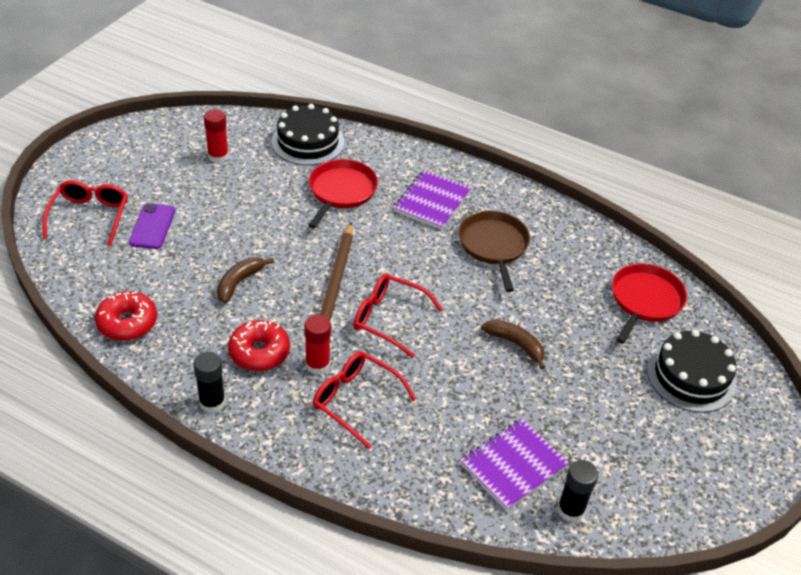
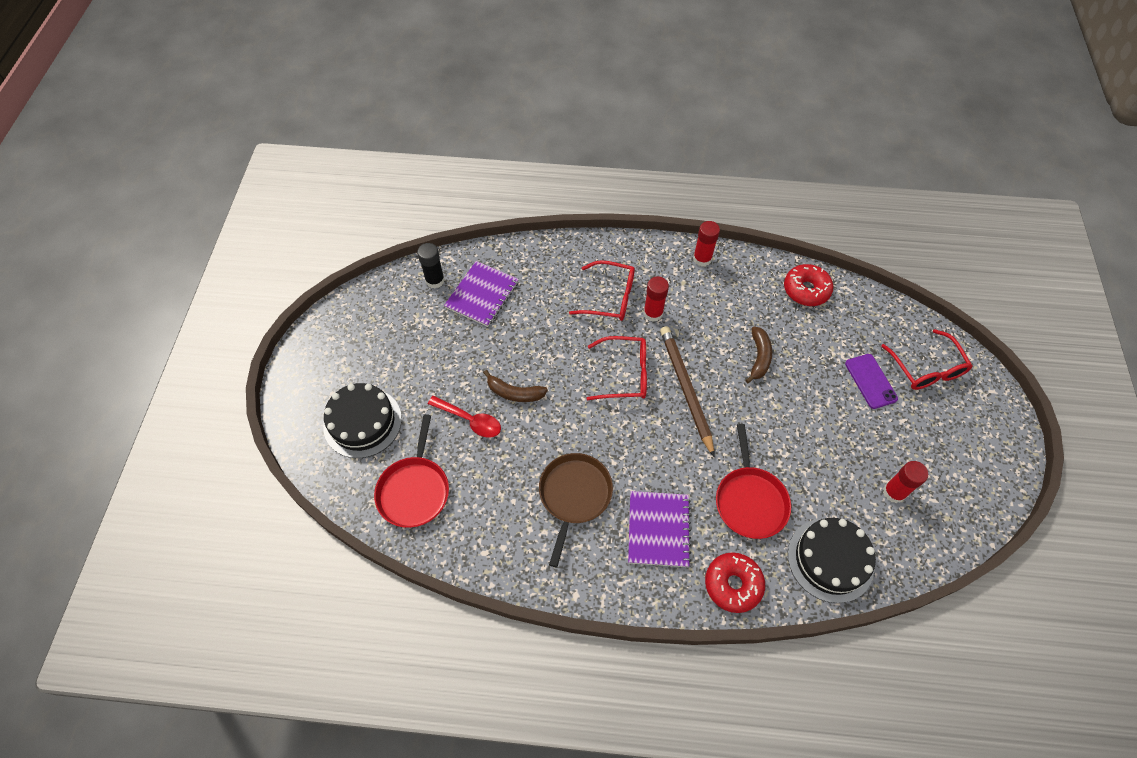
camera: 160 degrees right, 15 degrees up
black glue stick [193,352,225,413] -> red glue stick [693,221,720,267]
red donut [228,320,290,371] -> red donut moved to [705,552,765,613]
brown pan [458,211,530,292] -> brown pan turned 135 degrees counterclockwise [539,453,613,567]
none -> red spoon [428,396,501,438]

